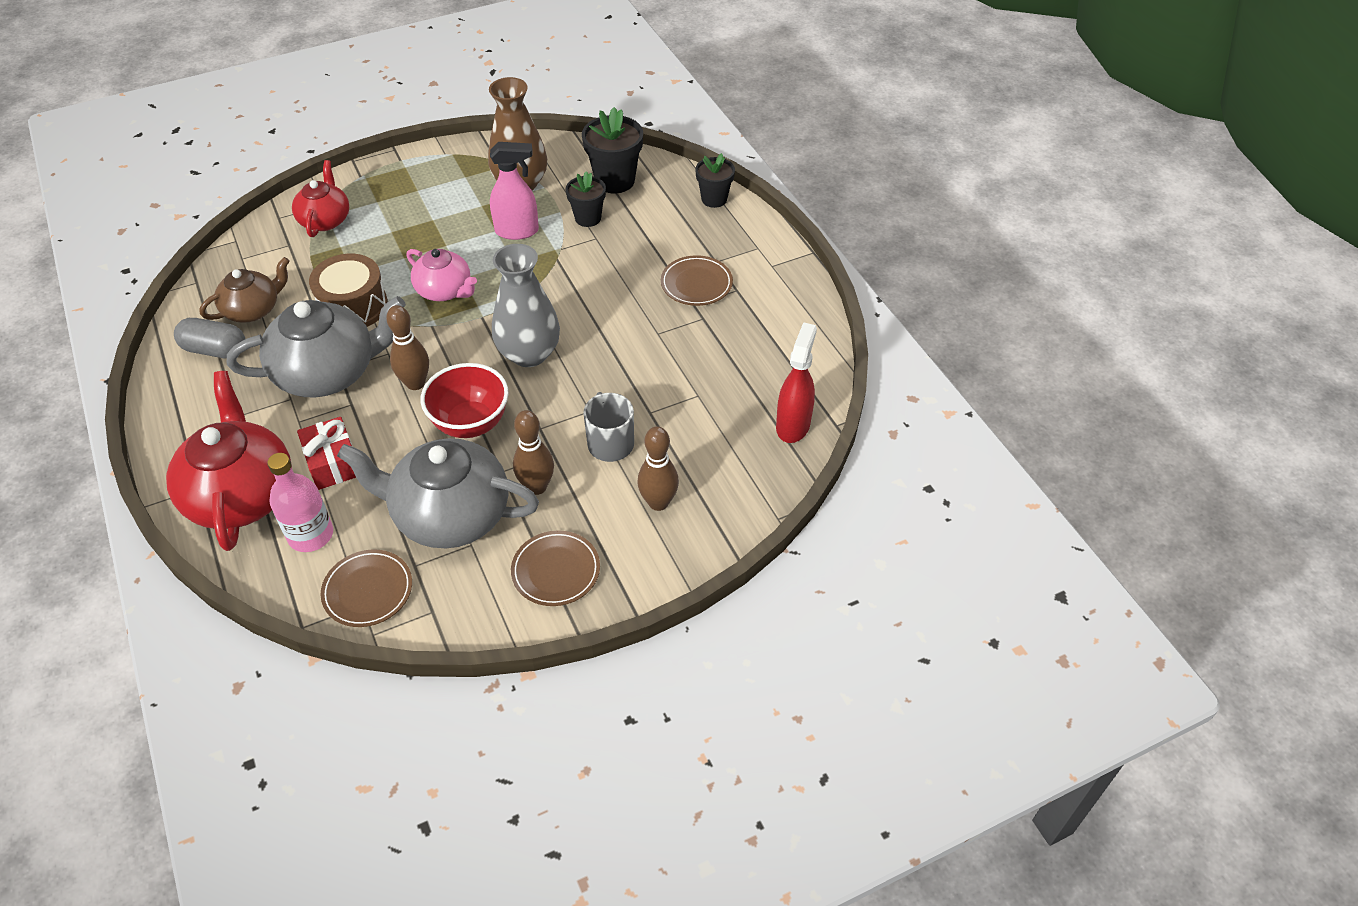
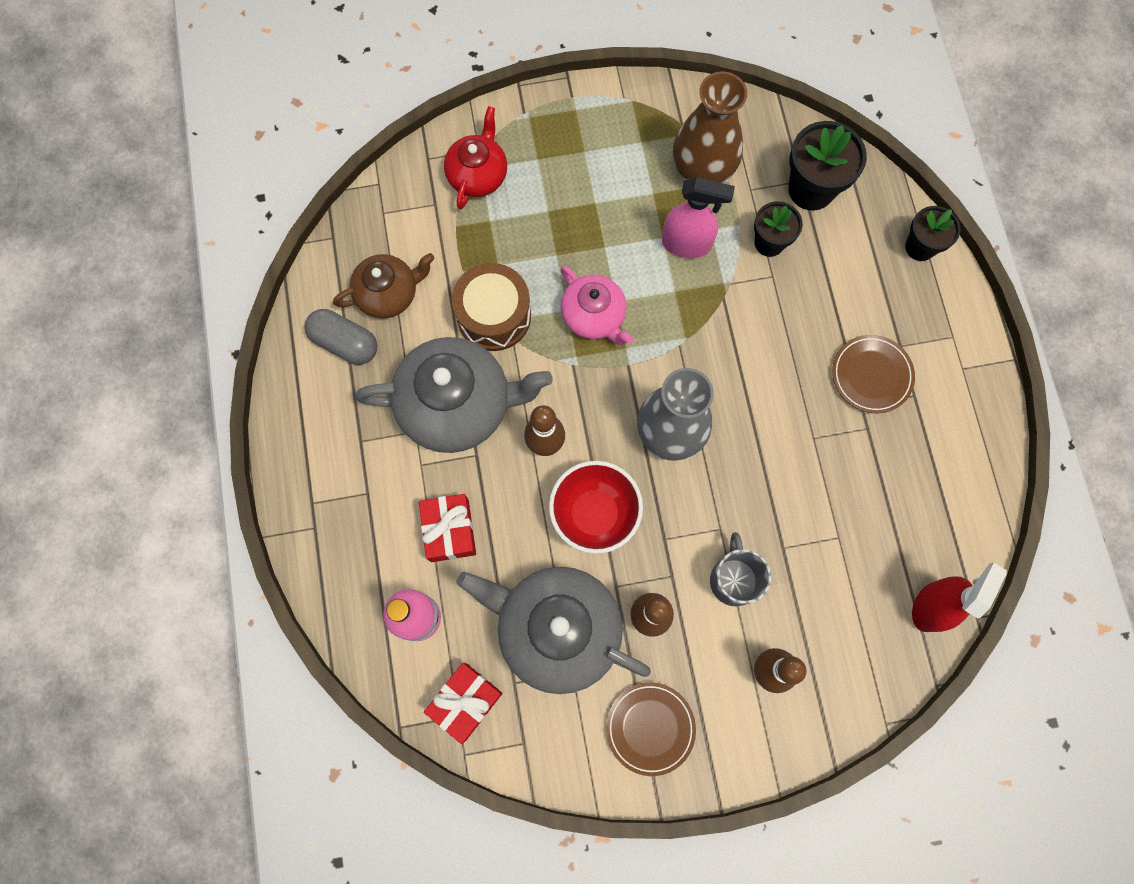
camera: 15 degrees right, 25 degrees up
red teapot [166,371,292,551] -> none
brown plate [321,550,412,627] -> red gift [424,663,502,744]

